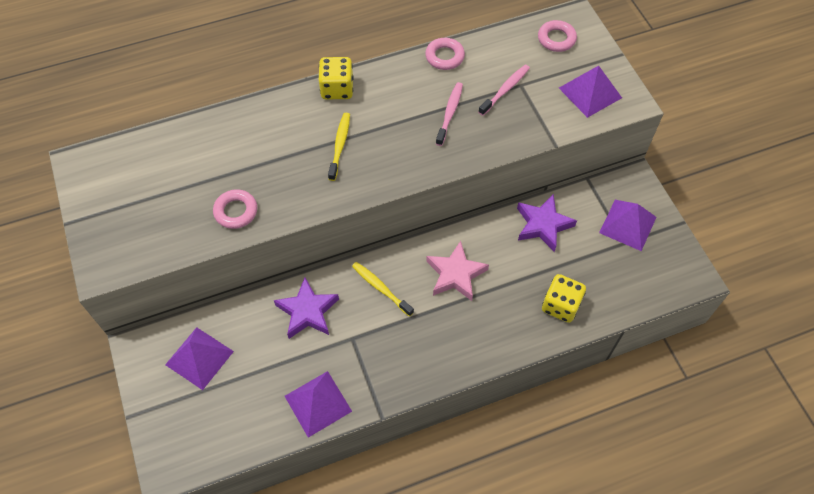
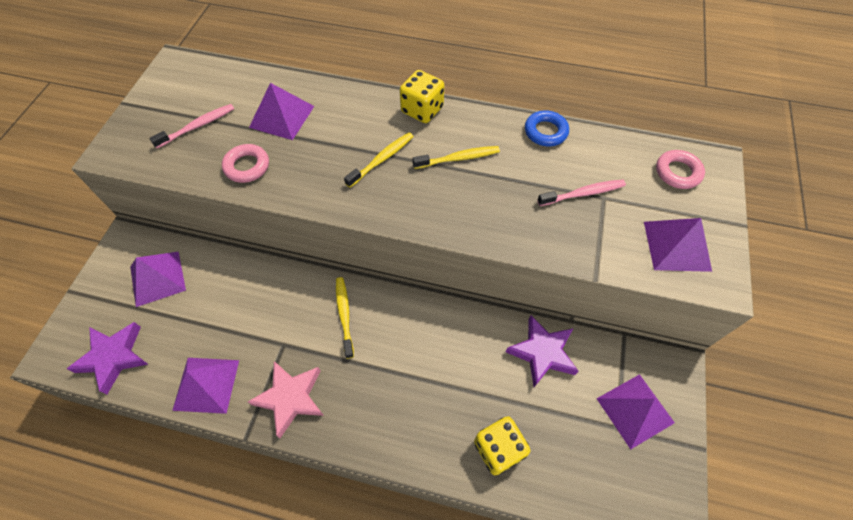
camera: 35 degrees right, 0 degrees up
purple star [274,277,339,339] -> purple star moved to [67,322,149,394]
pink ring [425,38,465,70] -> blue ring [525,110,569,146]
pink star [426,241,489,301] -> pink star moved to [248,361,324,438]
pink toothbrush [436,82,463,146] -> pink toothbrush moved to [149,104,234,148]
none -> purple pyramid [249,83,314,140]
none -> yellow toothbrush [412,146,500,169]

